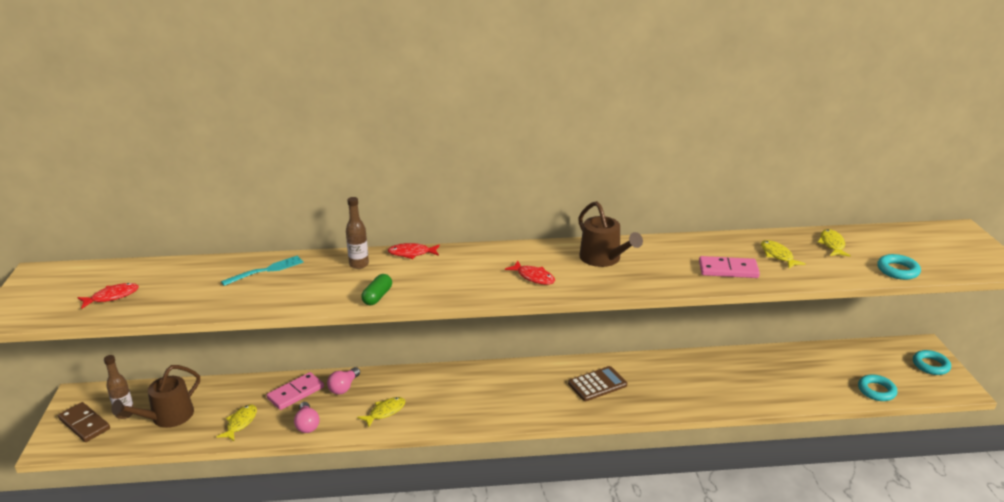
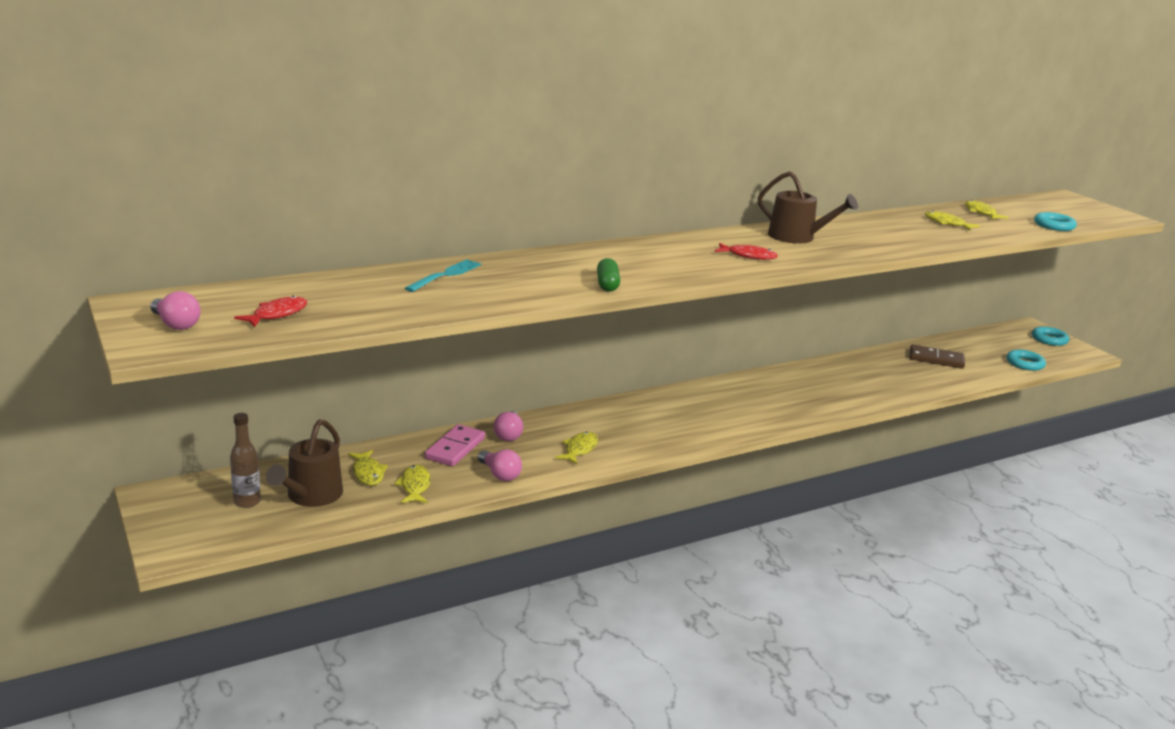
camera: 25 degrees left, 5 degrees down
brown domino [58,402,110,442] -> brown domino moved to [910,345,965,369]
brown bottle [346,197,369,269] -> none
red fish [388,243,440,259] -> none
brown calculator [568,366,627,401] -> none
pink domino [699,256,760,278] -> none
none -> pink light bulb [150,291,201,330]
none -> yellow fish [348,450,388,486]

